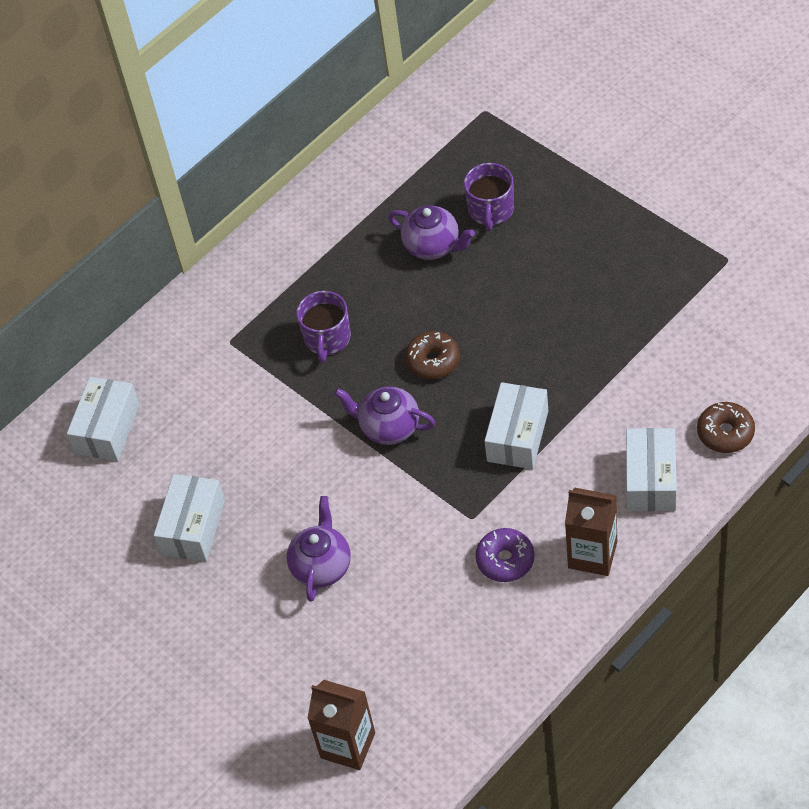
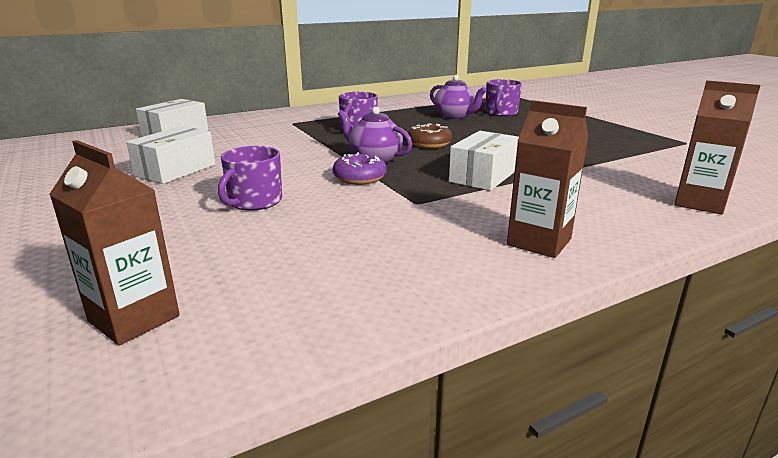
camera: 10 degrees right, 30 degrees down
purple teapot [287,496,351,602] -> purple mug [218,146,282,211]
purple donut [475,528,535,582] -> purple donut moved to [333,152,387,185]
white box [626,428,677,511] -> none
brown donut [697,402,755,453] -> brown carton [674,80,760,214]

